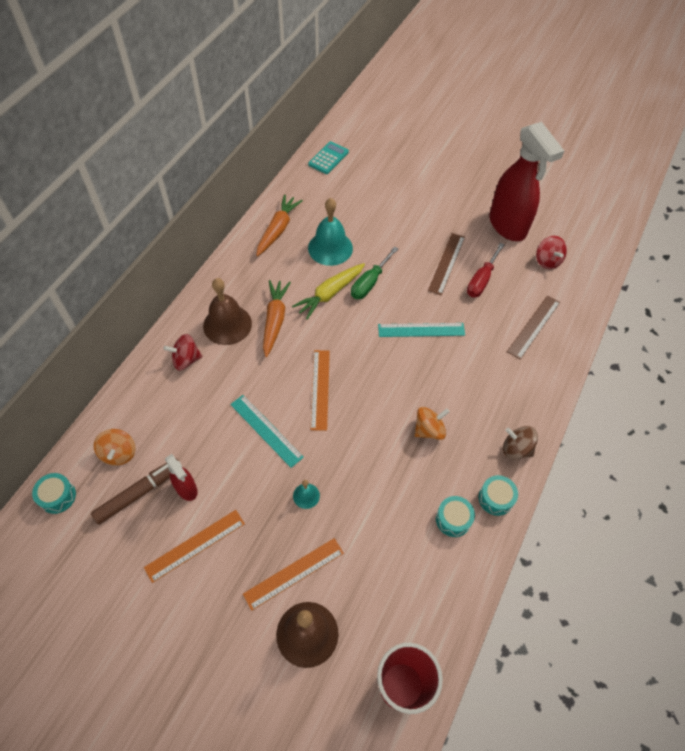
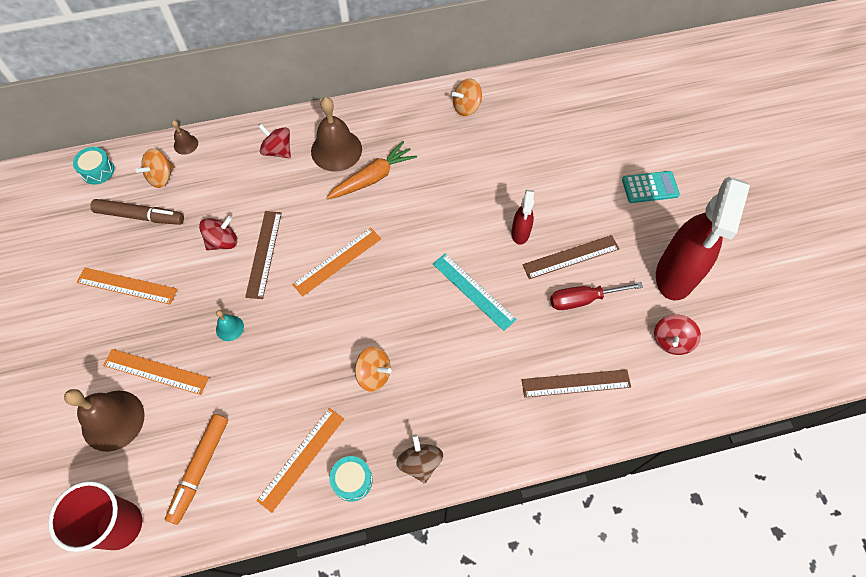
camera: 50 degrees right, 5 degrees up
red spray bottle [165,454,198,501] -> red spray bottle moved to [511,190,534,245]
turquoise ruler [230,395,304,468] -> brown ruler [245,211,282,299]
orange carrot [256,194,303,257] -> orange spinning top [452,78,482,116]
yellow carrot [292,263,365,320] -> none
turquoise calculator [308,141,349,174] -> turquoise calculator moved to [622,171,680,203]
turquoise bell [308,198,353,266] -> none
green screwdriver [351,247,398,299] -> none
turquoise drum [436,496,475,537] -> orange ruler [257,408,344,513]
none -> orange marker [165,414,228,525]
none -> brown bell [172,120,198,155]
none -> red spinning top [199,216,237,251]

